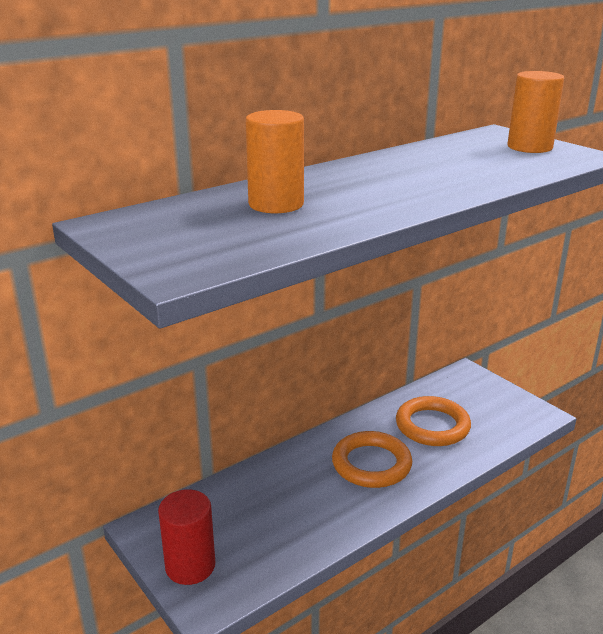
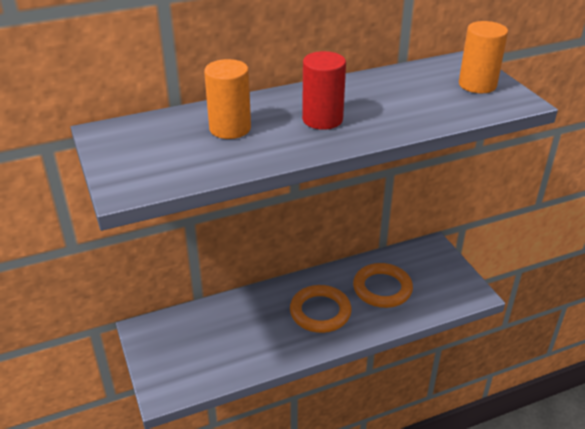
camera: 15 degrees right, 10 degrees up
red cylinder [158,489,215,585] -> red cylinder moved to [302,51,346,130]

